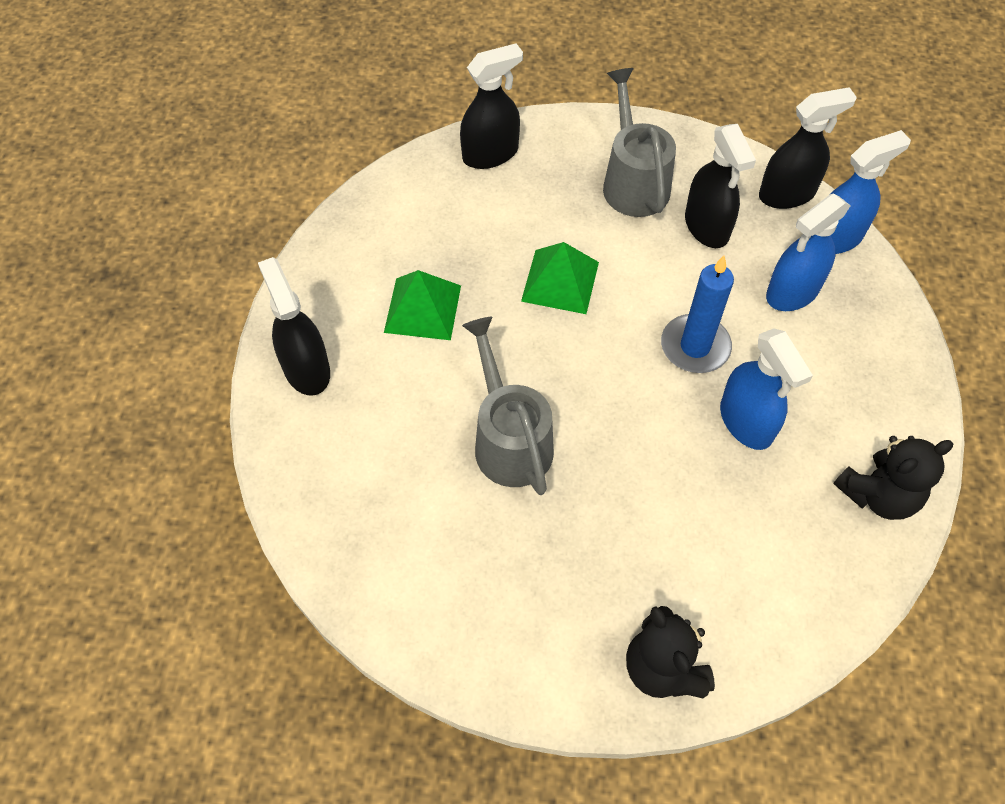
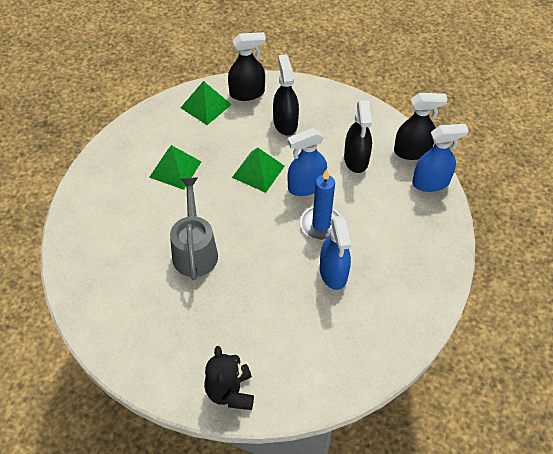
camera: 15 degrees right, 5 degrees down
black spray bottle [258,257,330,396] -> black spray bottle moved to [273,54,299,136]
grey watering can [603,68,676,217] -> none
blue spray bottle [766,194,851,311] -> blue spray bottle moved to [287,128,327,196]
black teddy bear [833,436,953,520] -> none
none -> green pyramid [181,81,232,125]

